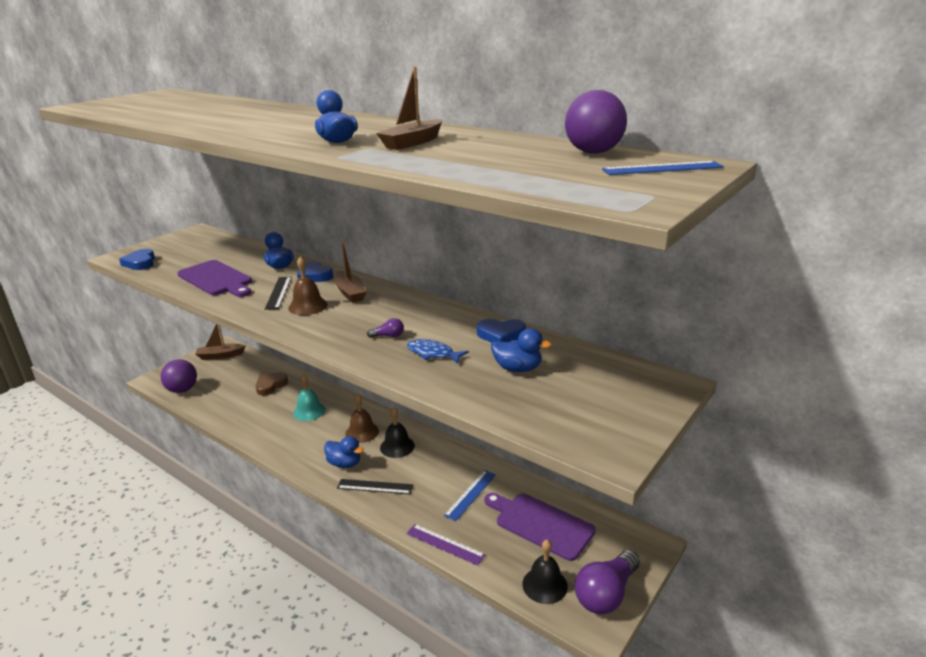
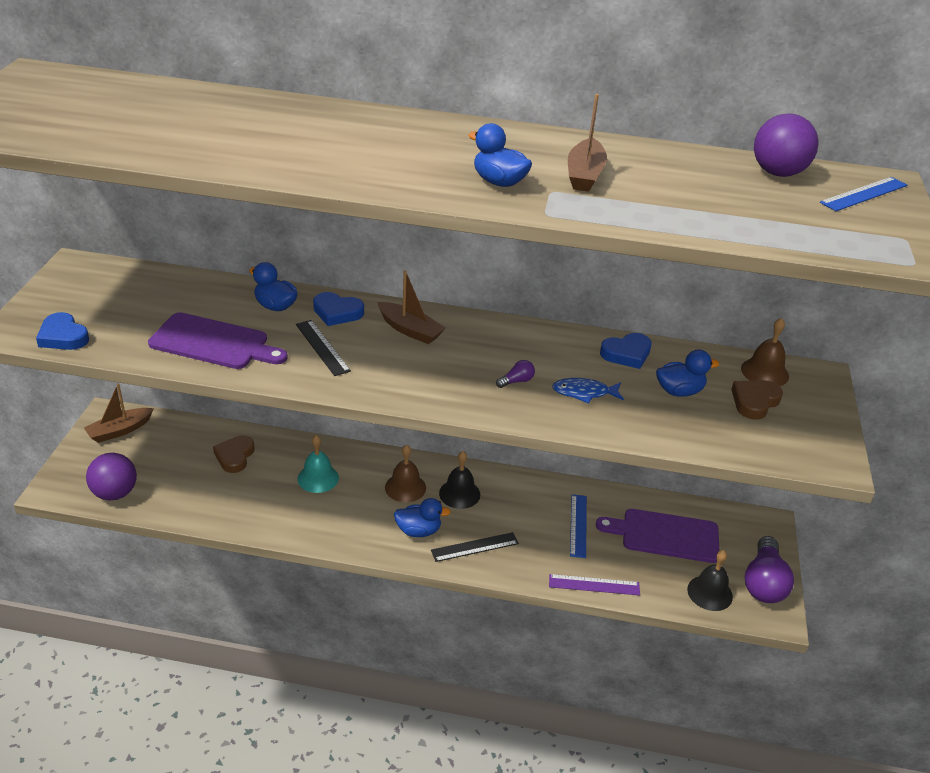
camera: 30 degrees left, 10 degrees up
brown bell [288,256,328,315] -> brown bell moved to [741,318,789,386]
none -> brown heart [731,380,783,420]

